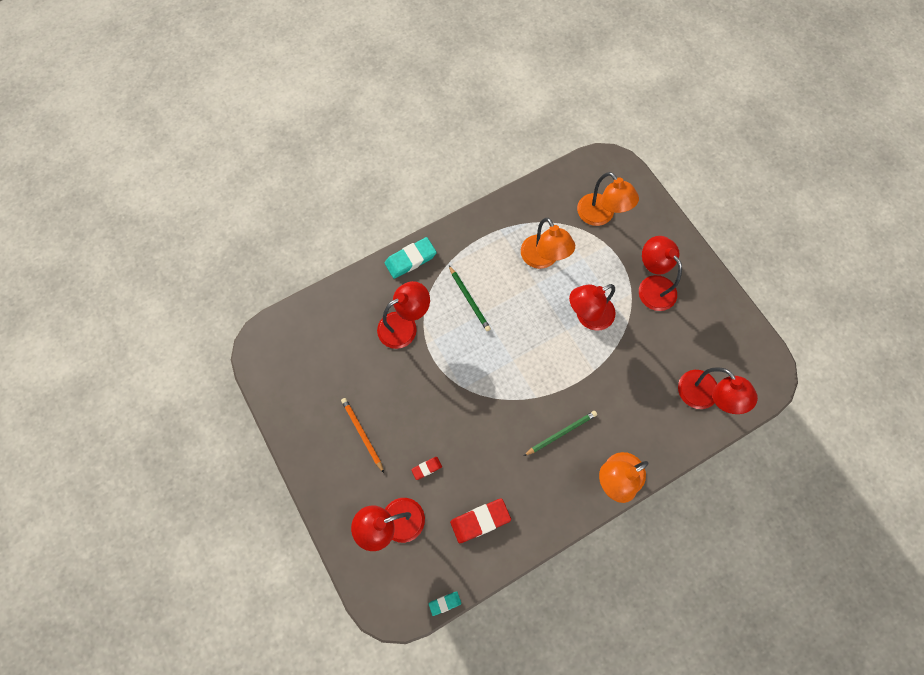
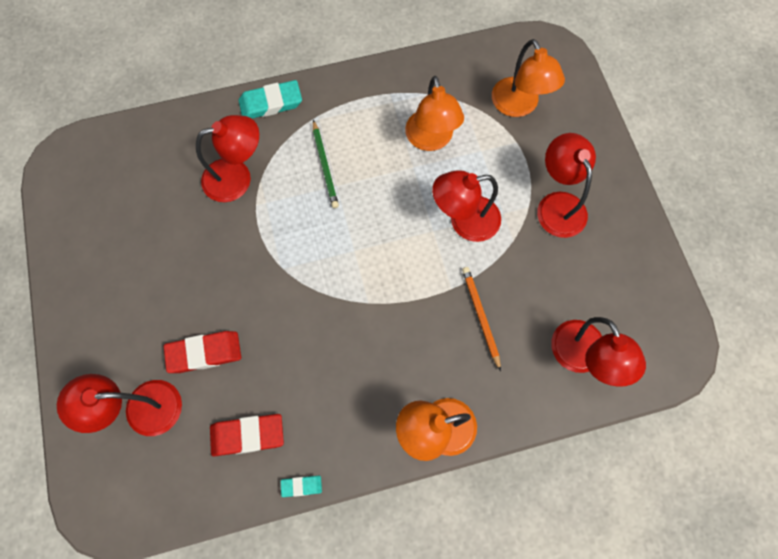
camera: 15 degrees right, 0 degrees up
orange pencil [341,398,384,473] -> orange pencil moved to [462,267,501,371]
red eraser [411,457,442,480] -> red eraser [164,331,241,373], size x1.92
turquoise eraser [428,591,461,616] -> turquoise eraser moved to [281,476,322,497]
green pencil [524,411,597,456] -> none

